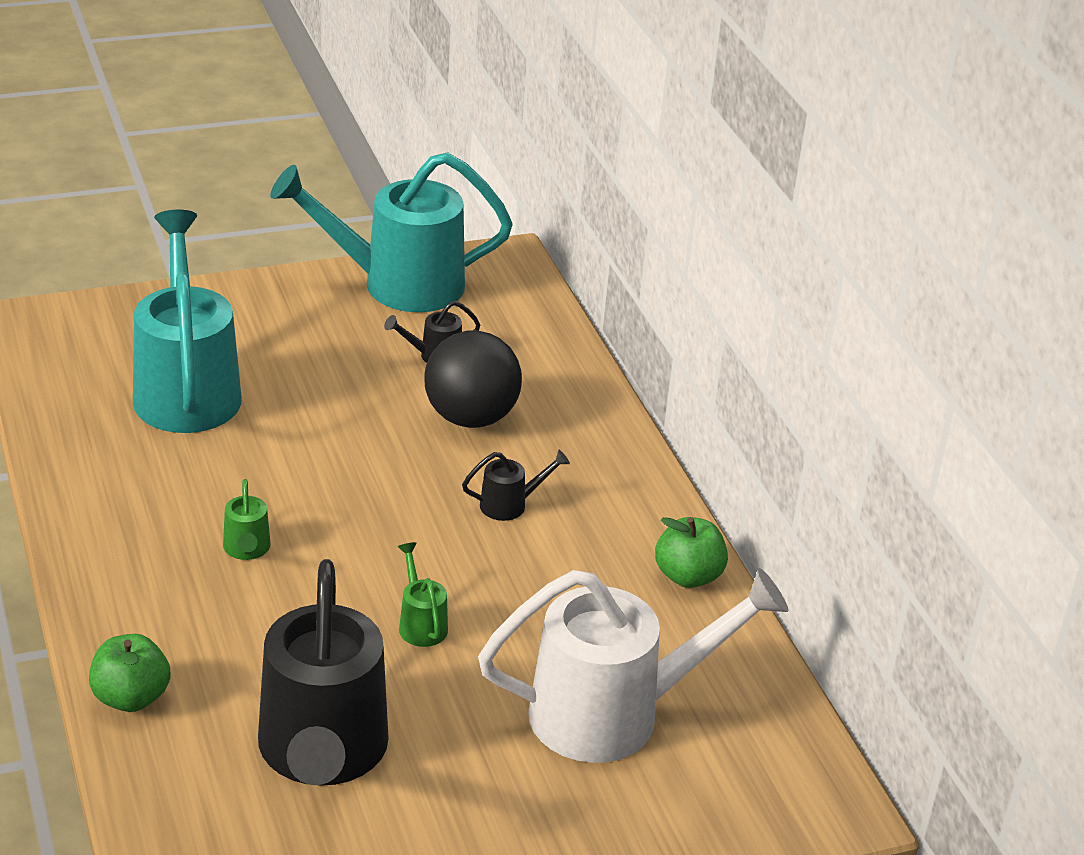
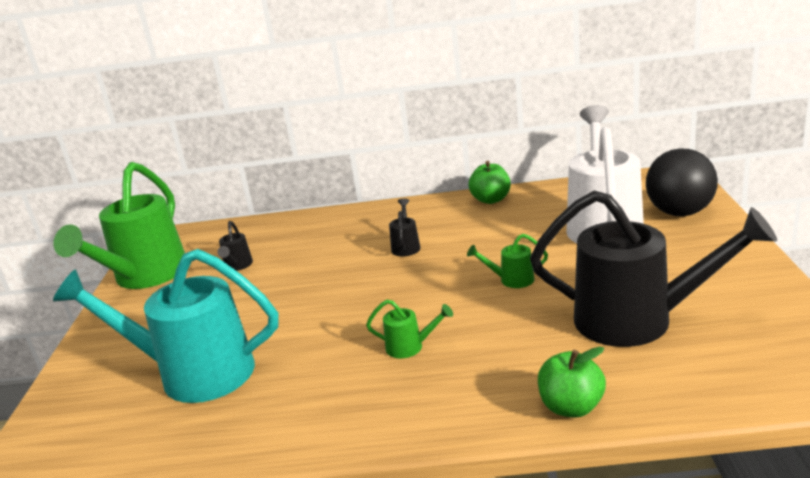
camera: 65 degrees left, 10 degrees down
turquoise watering can [270,152,513,312] -> green watering can [53,162,185,289]
black ball [424,330,522,428] -> black ball moved to [646,149,718,216]

